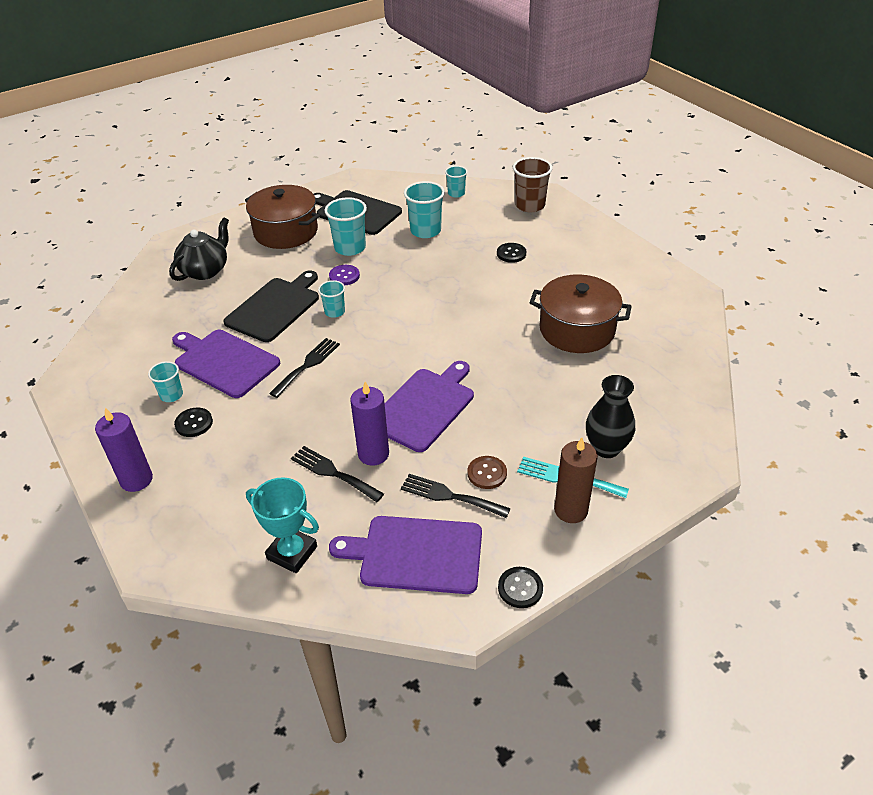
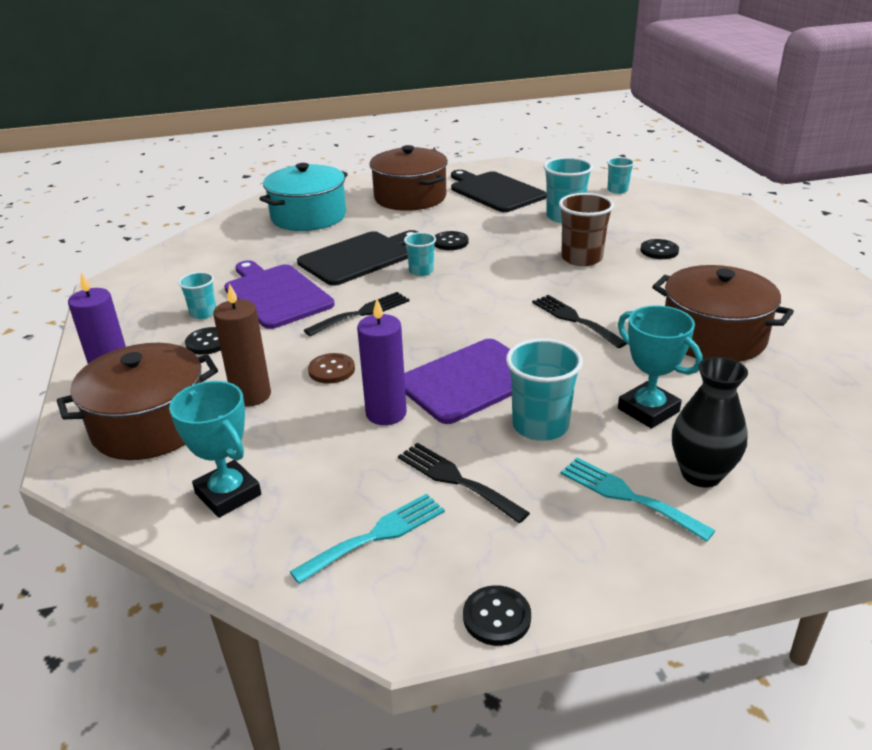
camera: 20 degrees right, 10 degrees down
black teapot [169,217,229,281] -> turquoise pot [259,163,348,231]
black fork [291,446,384,502] -> black fork moved to [532,295,627,348]
turquoise cup [324,197,367,256] -> turquoise cup moved to [506,338,583,441]
purple button [329,265,360,285] -> black button [434,231,468,250]
purple cutting board [329,516,482,594] -> turquoise fork [290,493,445,584]
brown button [468,456,507,489] -> brown button moved to [308,353,355,384]
brown cup [513,157,553,212] -> brown cup moved to [559,193,614,266]
brown candle [554,438,598,523] -> brown candle moved to [213,283,271,407]
none -> brown pot [57,343,218,460]
none -> turquoise trophy [618,305,703,429]

